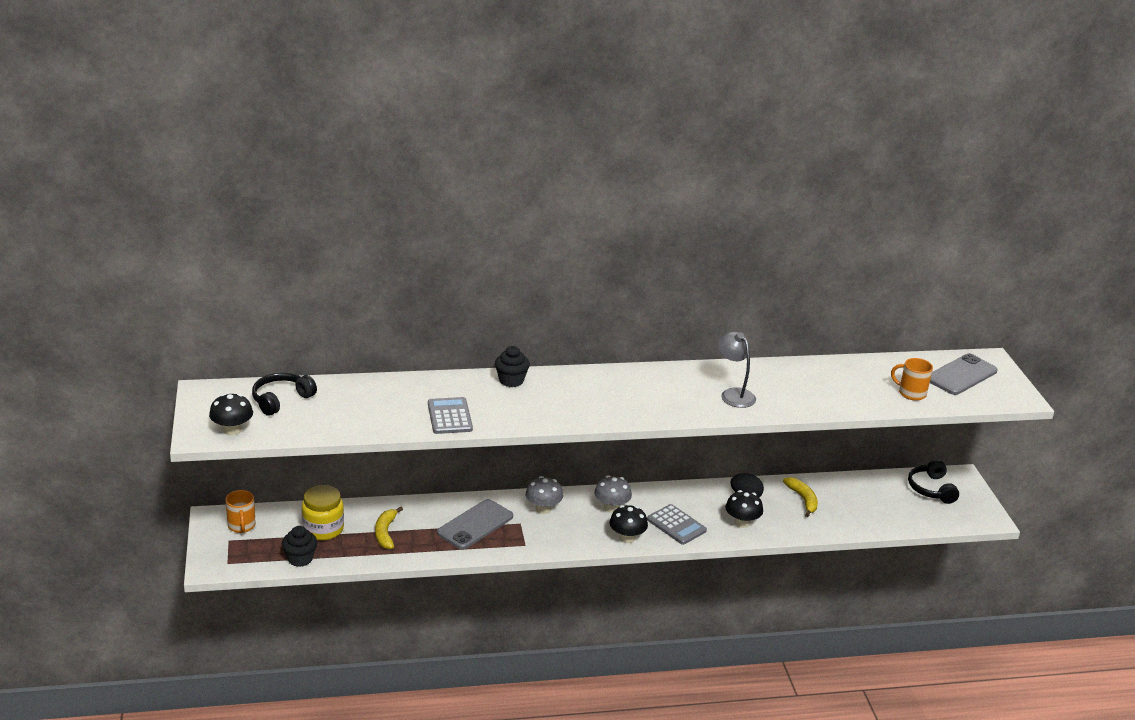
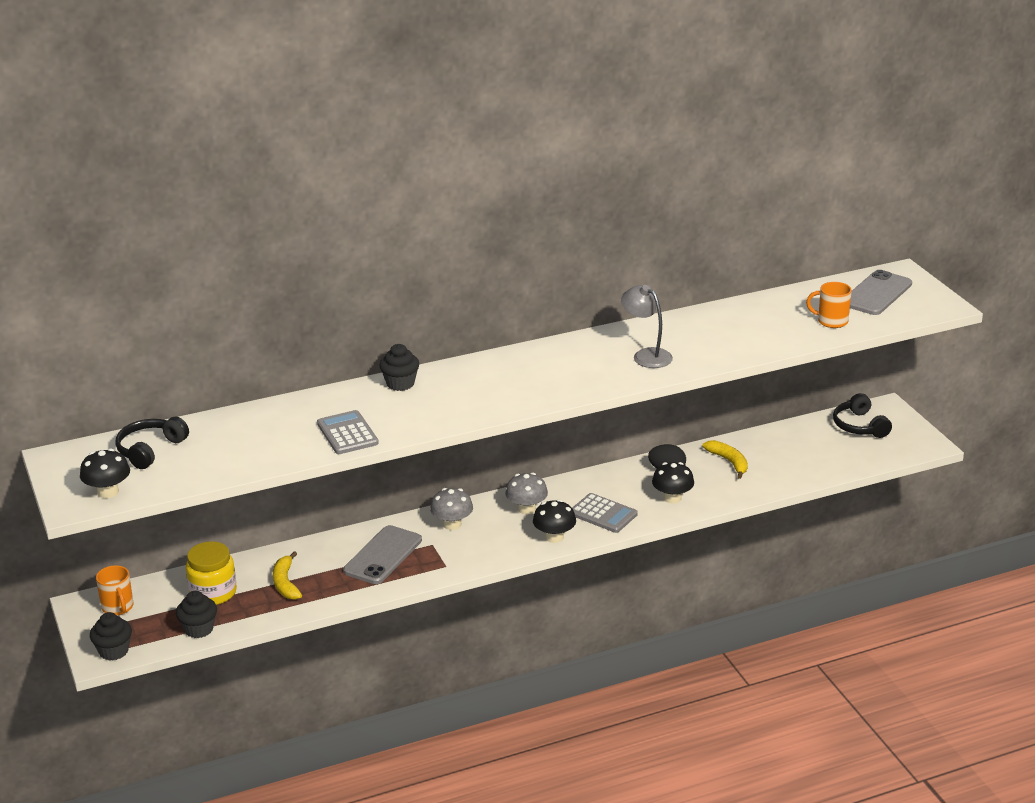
camera: 10 degrees left, 0 degrees up
none -> black cupcake [90,612,132,661]

